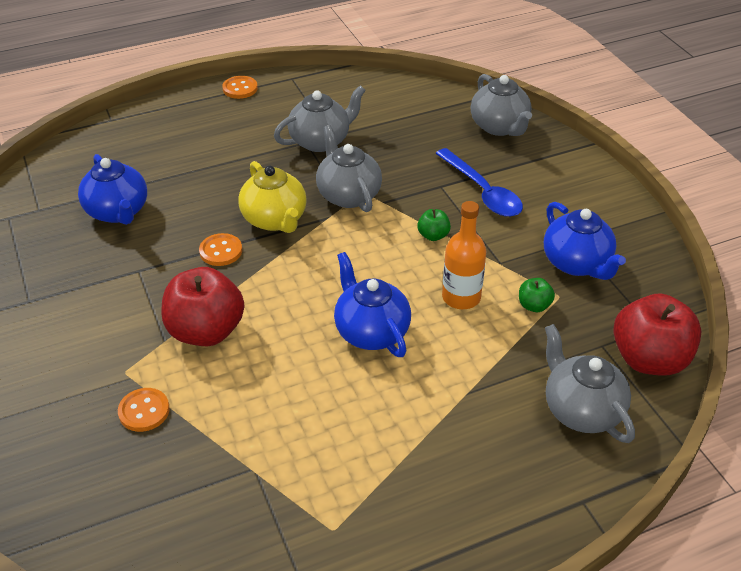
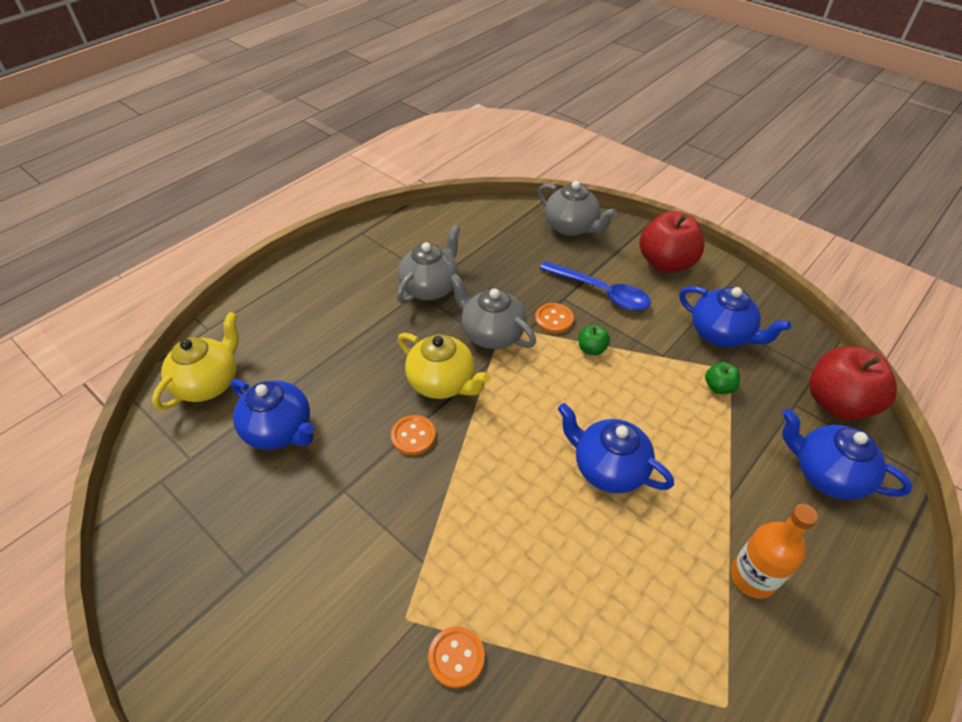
camera: 25 degrees left, 5 degrees up
red apple [161,267,244,346] -> red apple moved to [639,211,704,273]
orange button [222,76,258,99] -> orange button moved to [535,303,574,334]
orange bottle [442,201,486,309] -> orange bottle moved to [731,504,818,599]
grey teapot [545,324,635,443] -> blue teapot [782,409,913,500]
none -> yellow teapot [152,312,239,410]

